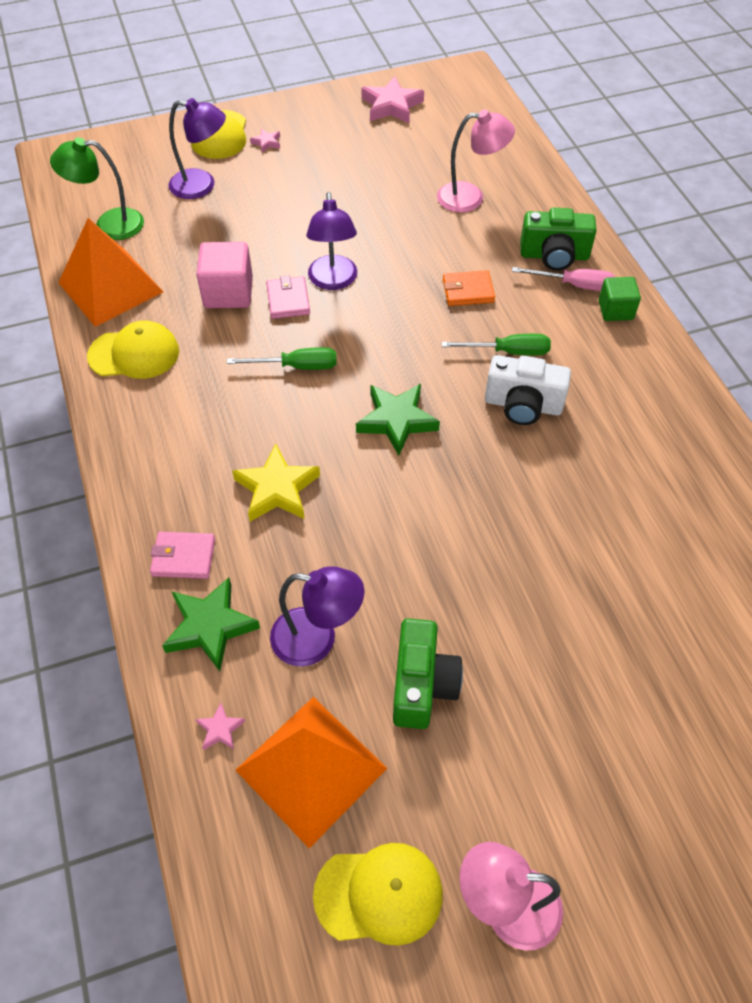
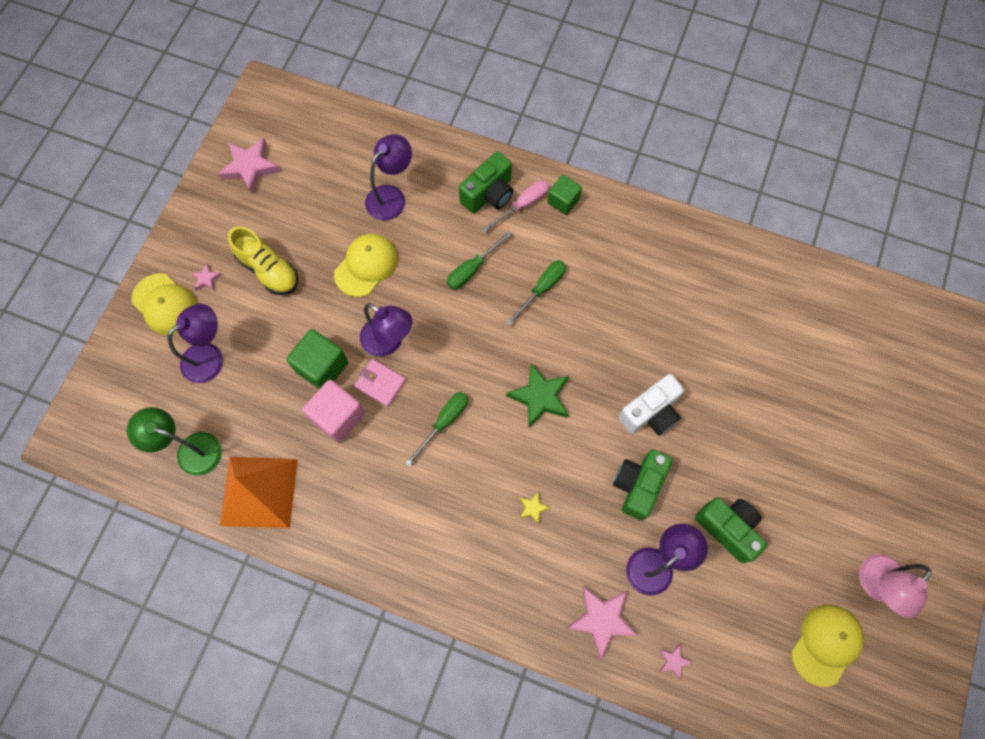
camera: 50 degrees left, 15 degrees up
green lamp [50,138,144,240] -> green lamp turned 75 degrees clockwise [127,407,222,476]
yellow cap [87,320,179,379] -> yellow cap moved to [334,234,398,297]
pink wallet [150,532,215,579] -> none
green star [162,577,260,671] -> pink star [567,586,639,659]
yellow star [232,444,320,522] -> yellow star [520,492,550,525], size x0.48
orange pyramid [236,697,387,848] -> none
pink lamp [437,109,515,213] -> purple lamp [365,134,412,220]
orange wallet [443,270,495,306] -> green screwdriver [447,231,512,289]
white camera [485,355,571,425] -> white camera moved to [618,374,684,436]
none -> yellow shoe [228,226,298,295]
none -> green cube [286,329,348,389]
none -> green camera [613,449,673,521]

